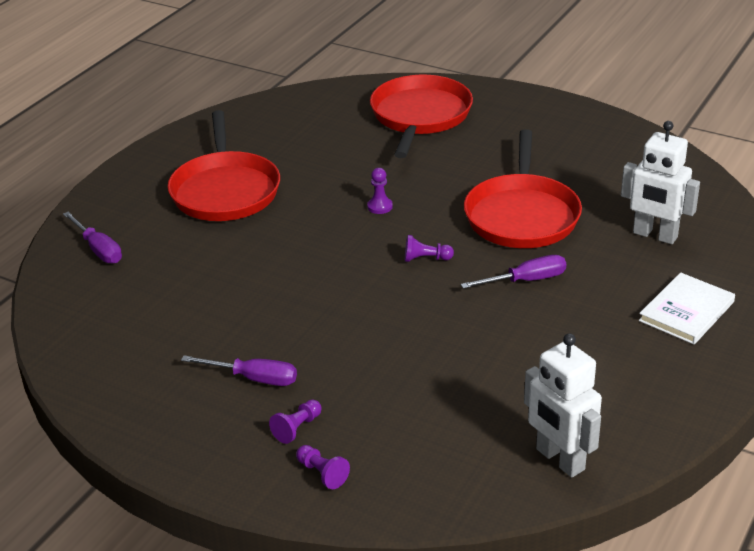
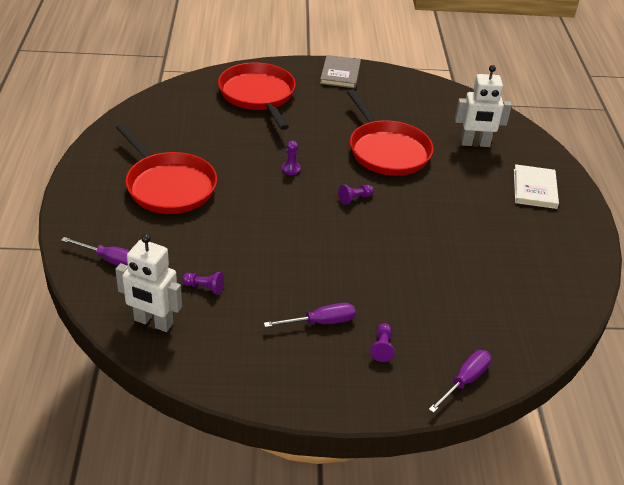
camera: 35 degrees left, 5 degrees up
purple pawn [296,445,350,489] -> purple pawn moved to [182,272,224,295]
purple screwdriver [461,255,566,289] -> purple screwdriver moved to [429,350,491,413]
white robot [524,333,602,478] -> white robot moved to [115,234,182,332]
none -> grey book [320,55,361,88]

